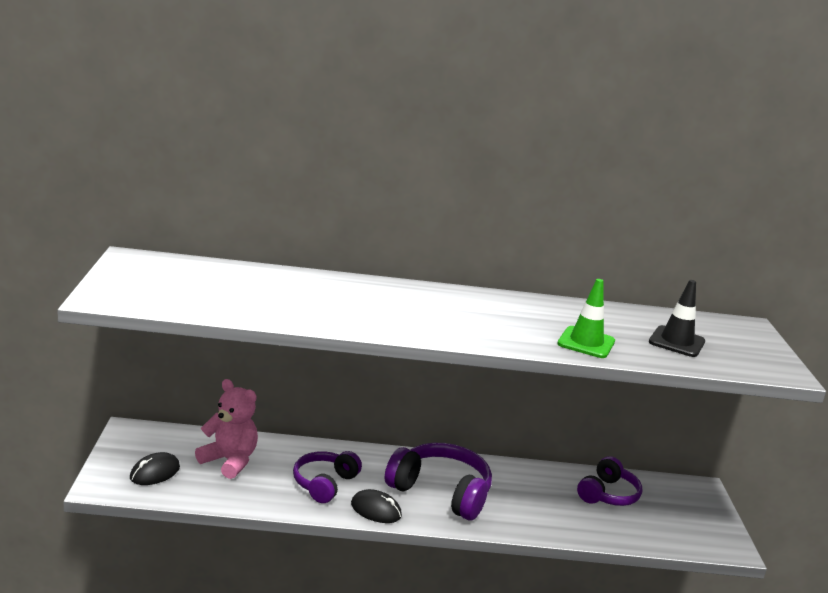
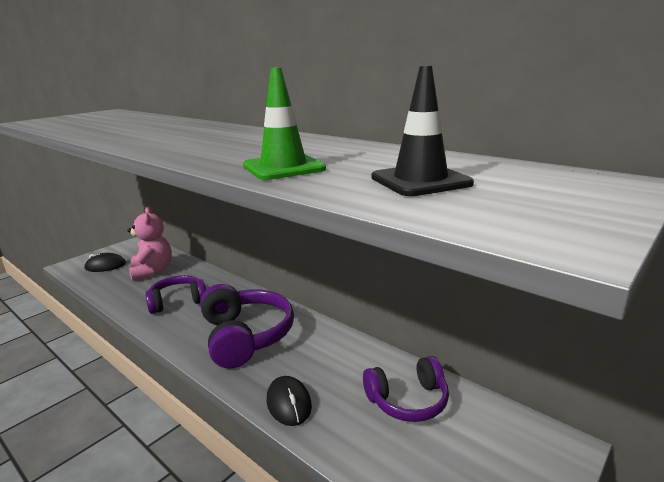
camera: 45 degrees right, 0 degrees up
black mouse [351,489,402,523] -> black mouse moved to [266,376,312,426]

